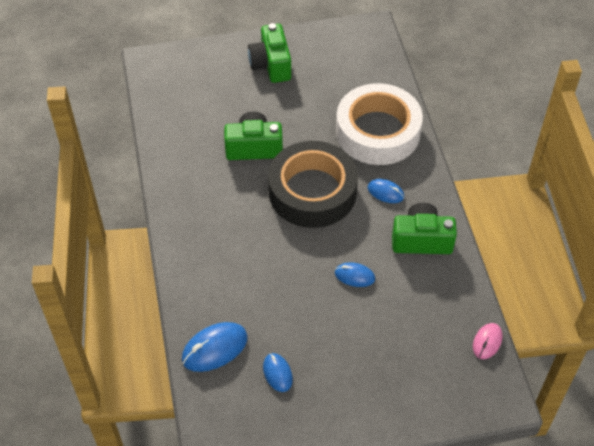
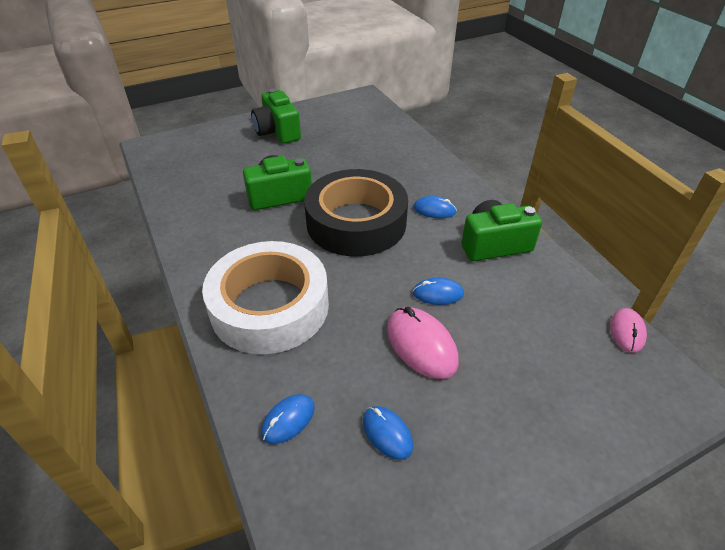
camera: 15 degrees left, 10 degrees down
blue mouse [182,322,248,372] -> blue mouse [261,394,315,444], size x0.61
white tape [336,83,423,165] -> white tape moved to [202,241,329,354]
none -> pink mouse [387,307,459,379]

